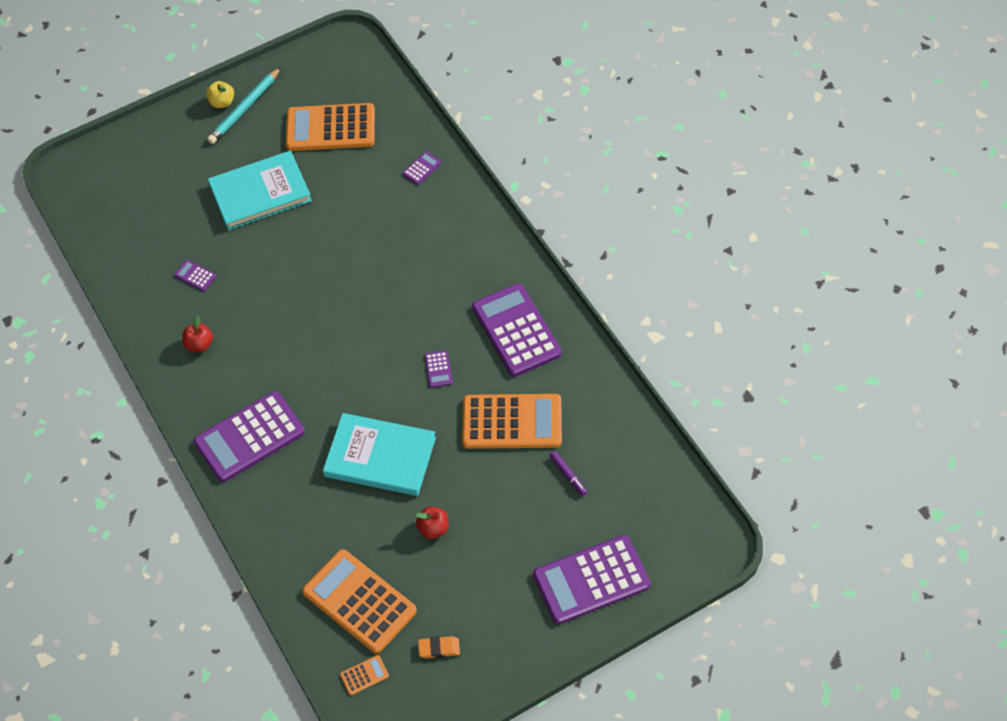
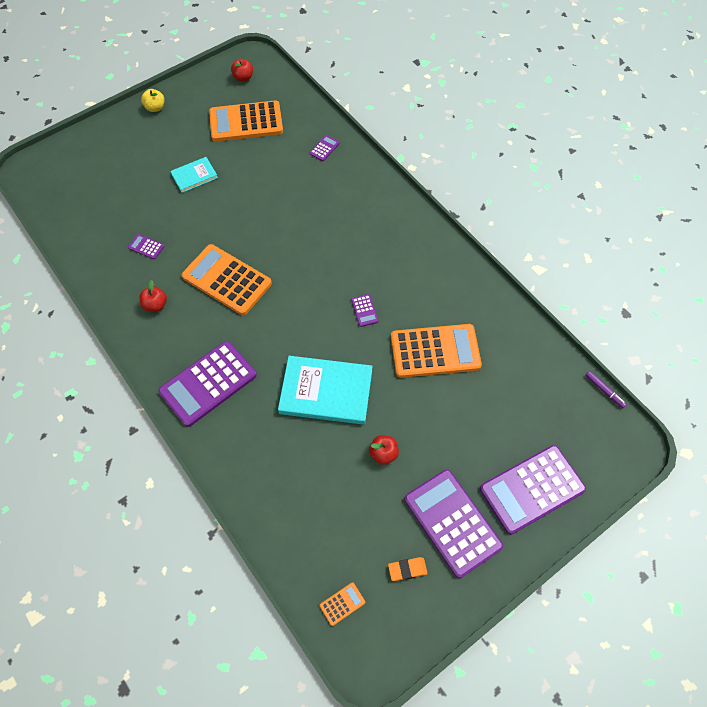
camera: 10 degrees left, 5 degrees up
turquoise pencil [207,67,281,144] -> none
turquoise book [208,151,312,230] -> turquoise book [170,157,218,193], size x0.54
orange calculator [302,549,417,653] -> orange calculator moved to [182,244,272,315]
purple calculator [472,284,562,377] -> purple calculator moved to [404,469,503,578]
purple marker [550,451,587,496] -> purple marker moved to [585,371,627,408]
none -> red apple [231,59,253,82]

